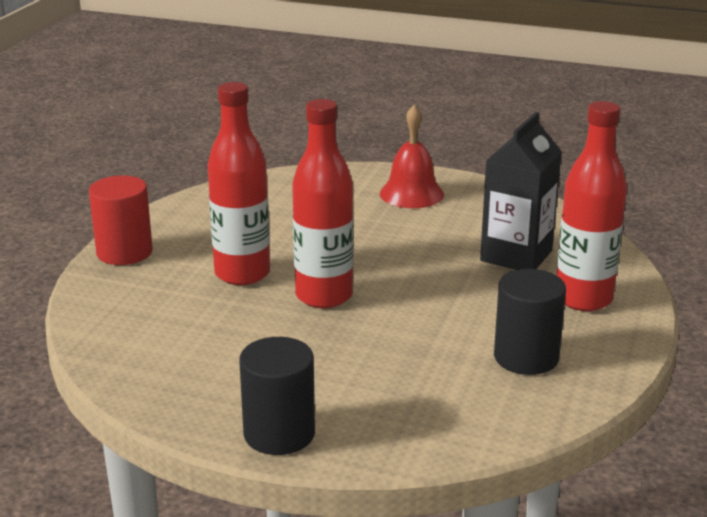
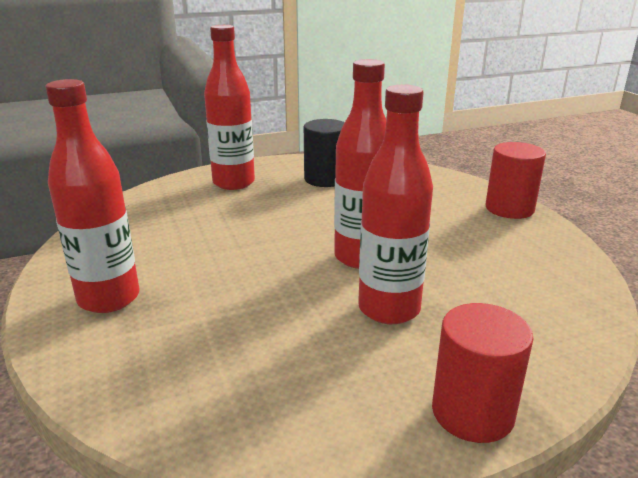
camera: 130 degrees left, 0 degrees up
black cylinder [239,337,315,455] -> red cylinder [485,142,546,219]
red bell [380,104,444,208] -> red bottle [45,79,140,313]
black carton [480,112,562,270] -> none

